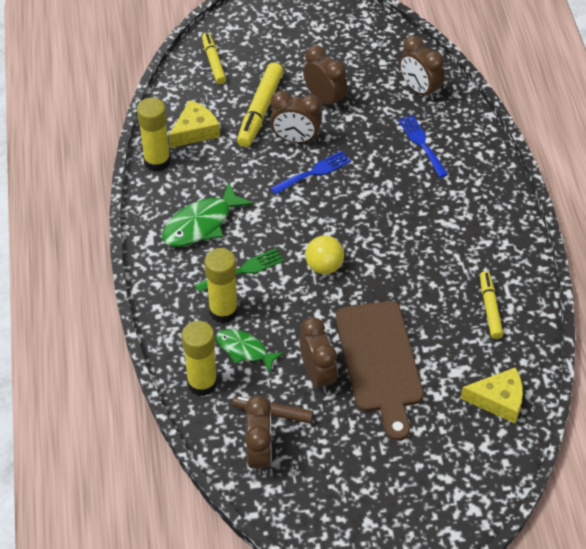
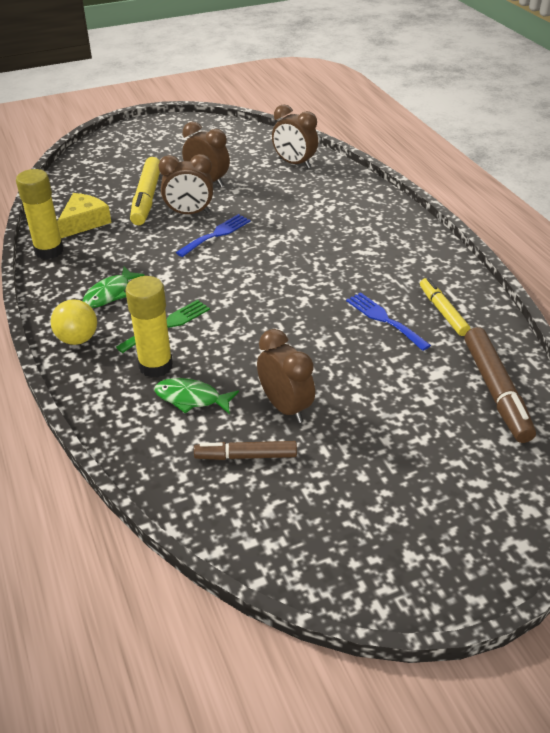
camera: 15 degrees left, 10 degrees down
green fish [162,182,253,247] -> green fish [83,266,145,308], size x0.66
yellow glue stick [182,321,218,396] -> none
yellow marker [202,33,226,84] -> none
brown clock [245,396,272,475] -> none
yellow ball [305,235,344,274] -> yellow ball moved to [51,299,97,345]
brown cutting board [336,301,424,441] -> none
blue fork [398,115,448,178] -> blue fork moved to [346,292,431,351]
yellow cheese [461,367,523,423] -> brown marker [465,327,536,443]

